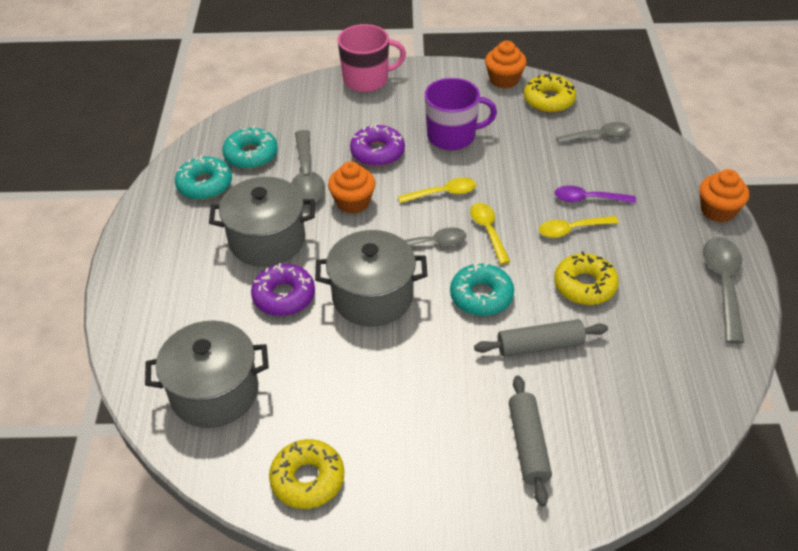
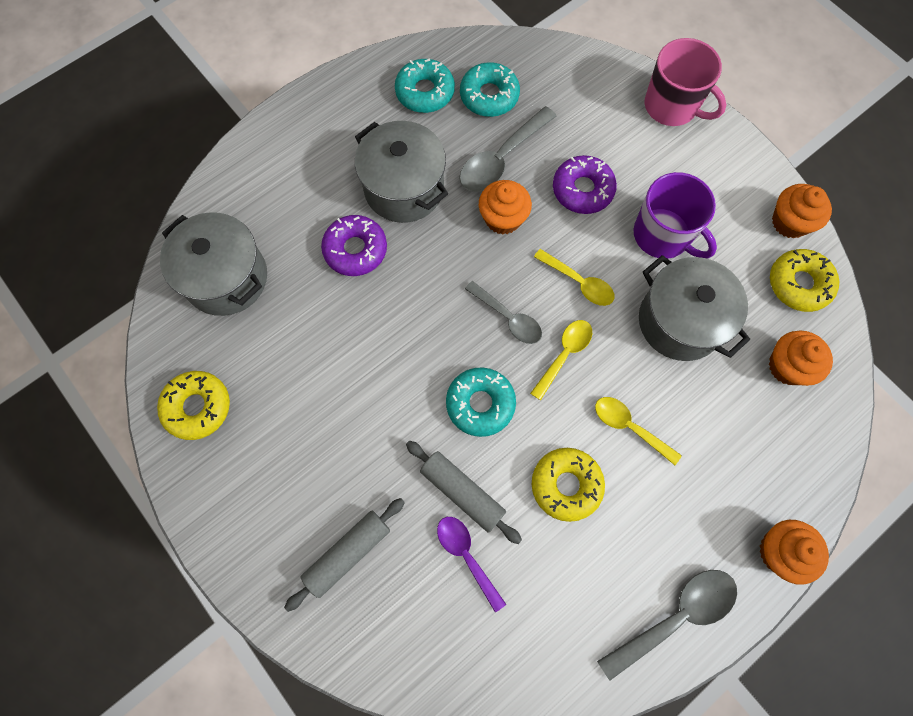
camera: 50 degrees right, 25 degrees up
grey pot [315,230,428,327] -> grey pot moved to [639,255,750,361]
purple spoon [555,185,636,203] -> purple spoon moved to [437,517,506,612]
grey spoon [556,122,631,144] -> orange cupcake [769,330,833,386]

